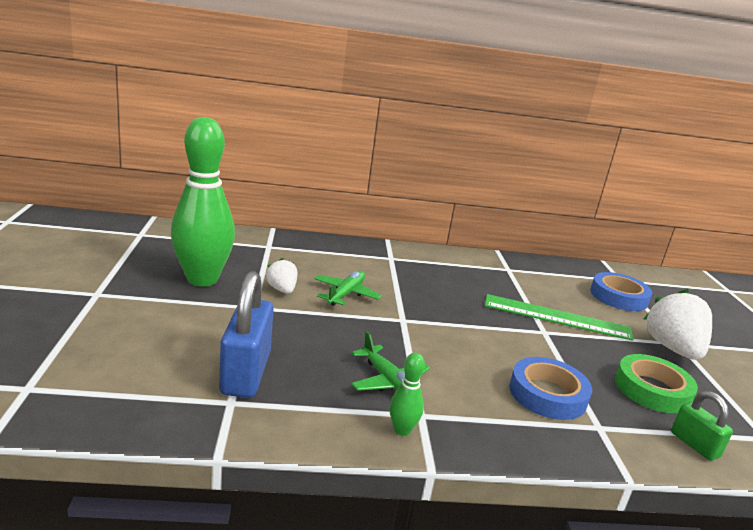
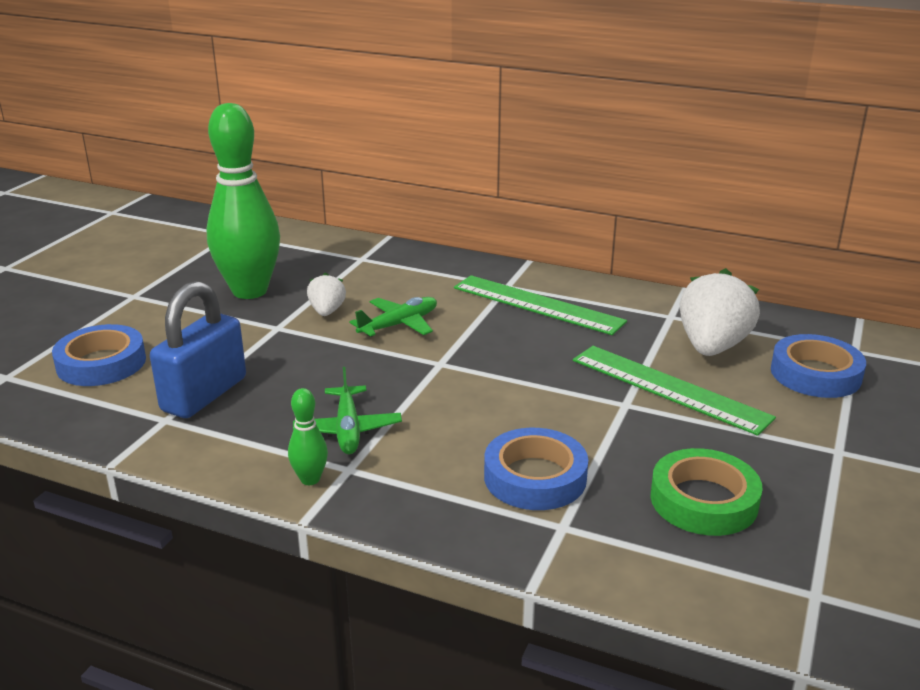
camera: 30 degrees right, 5 degrees up
white strawberry [644,289,712,360] -> white strawberry moved to [680,268,760,356]
green padlock [671,391,733,461] -> none
none -> blue tape [52,324,146,386]
none -> green ruler [454,275,627,335]

